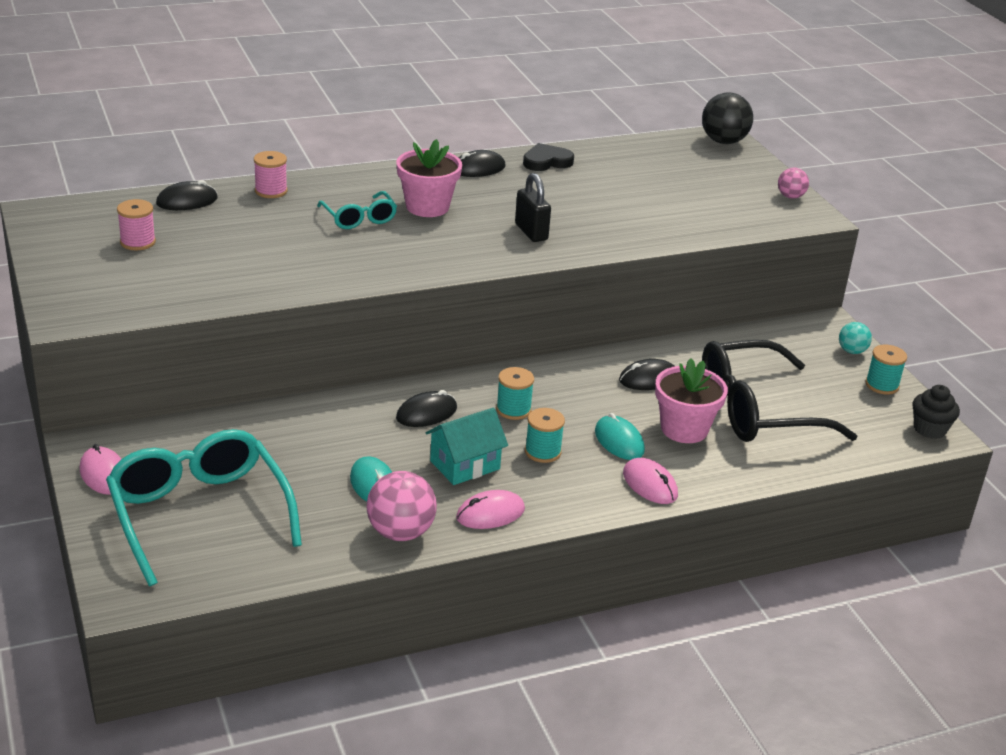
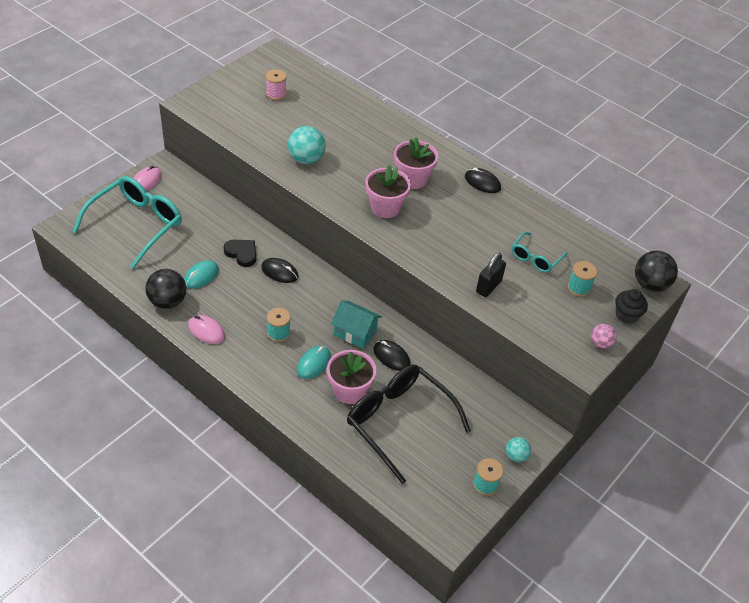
camera: 60 degrees right, 15 degrees up
black mouse [156,180,218,210] -> none
pink spool [254,151,287,198] -> none
turquoise glasses [317,191,397,229] -> turquoise glasses moved to [512,232,567,273]
pink ball [366,471,437,541] -> black ball [145,269,186,309]
turquoise house [425,408,508,485] -> turquoise house moved to [331,301,382,349]
turquoise spool [496,367,534,420] -> turquoise spool moved to [567,261,597,297]
black padlock [515,173,551,242] -> black padlock moved to [476,253,506,297]
black heart [523,143,574,171] -> black heart moved to [224,240,256,267]
pink mouse [623,458,678,504] -> none
black cupcake [912,385,960,439] -> black cupcake moved to [615,289,648,324]
none -> turquoise ball [288,126,326,164]
none -> pink flower pot [366,165,411,218]

